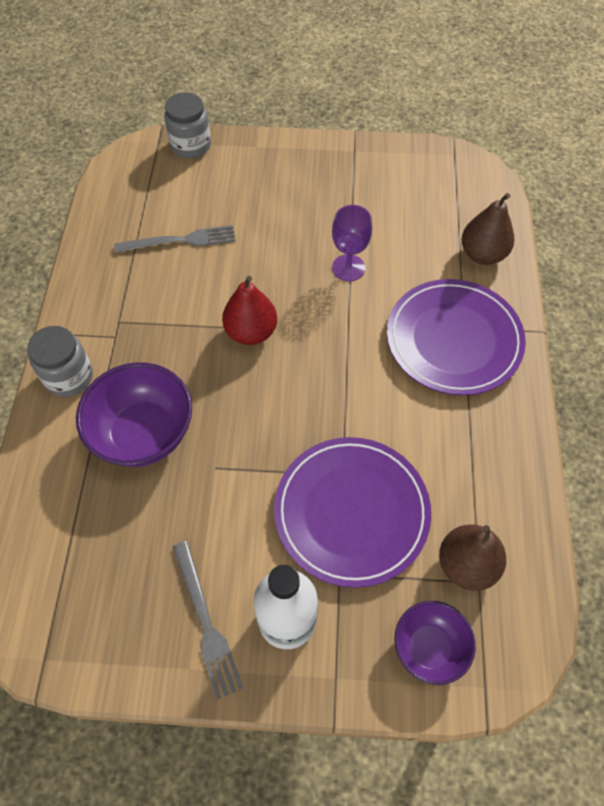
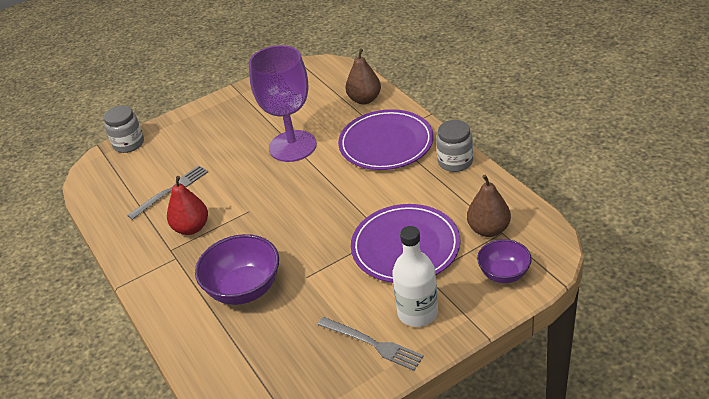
camera: 30 degrees left, 20 degrees down
grey jar [27,326,93,397] -> grey jar moved to [436,120,473,172]
red pear [222,276,277,345] -> red pear moved to [167,176,208,235]
purple goblet [332,205,372,281] -> purple goblet [249,45,317,162], size x1.99

